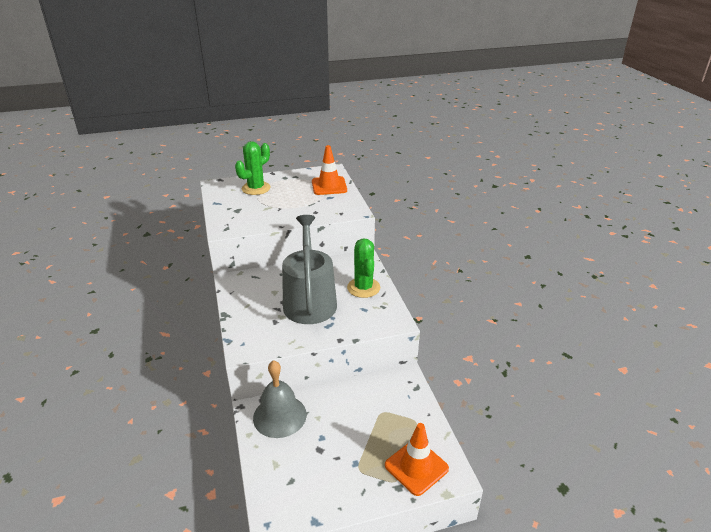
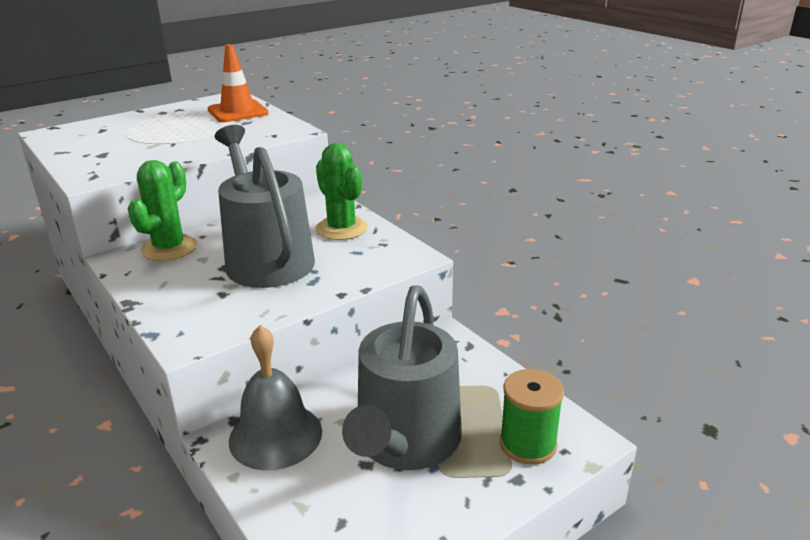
camera: 20 degrees left, 5 degrees down
green cactus [235,141,270,195] -> green cactus moved to [128,160,197,261]
orange traffic cone [385,423,449,496] -> green spool [500,369,564,465]
none -> grey watering can [342,285,462,470]

